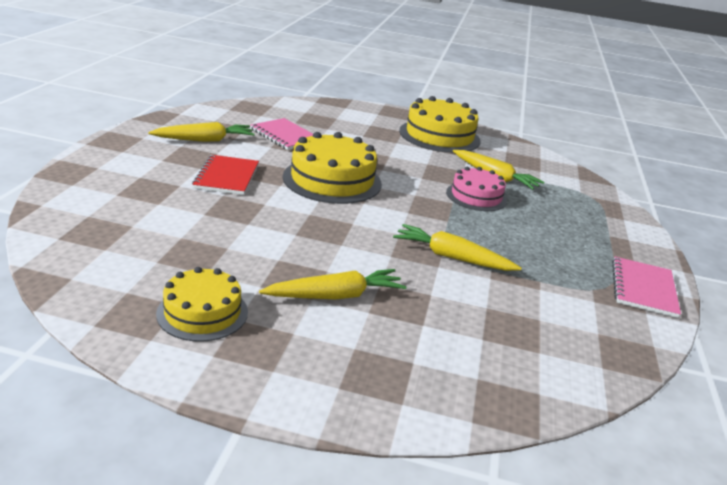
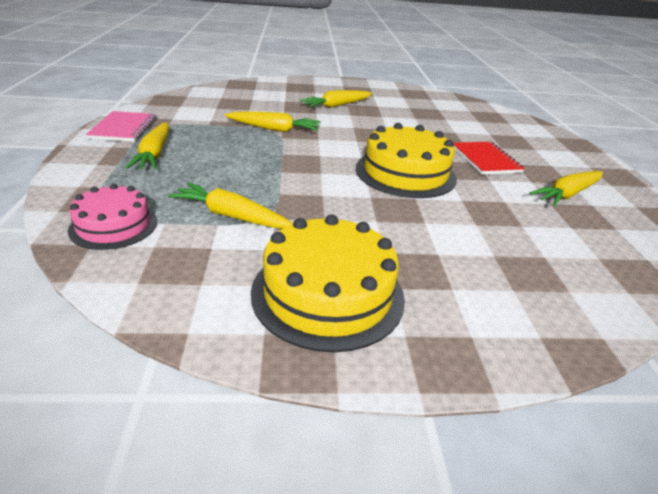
camera: 165 degrees right, 5 degrees up
yellow cake [156,267,248,342] -> none
pink notebook [251,118,313,150] -> none
pink cake [446,167,507,211] -> pink cake moved to [68,184,157,250]
none -> yellow carrot [125,122,169,169]

